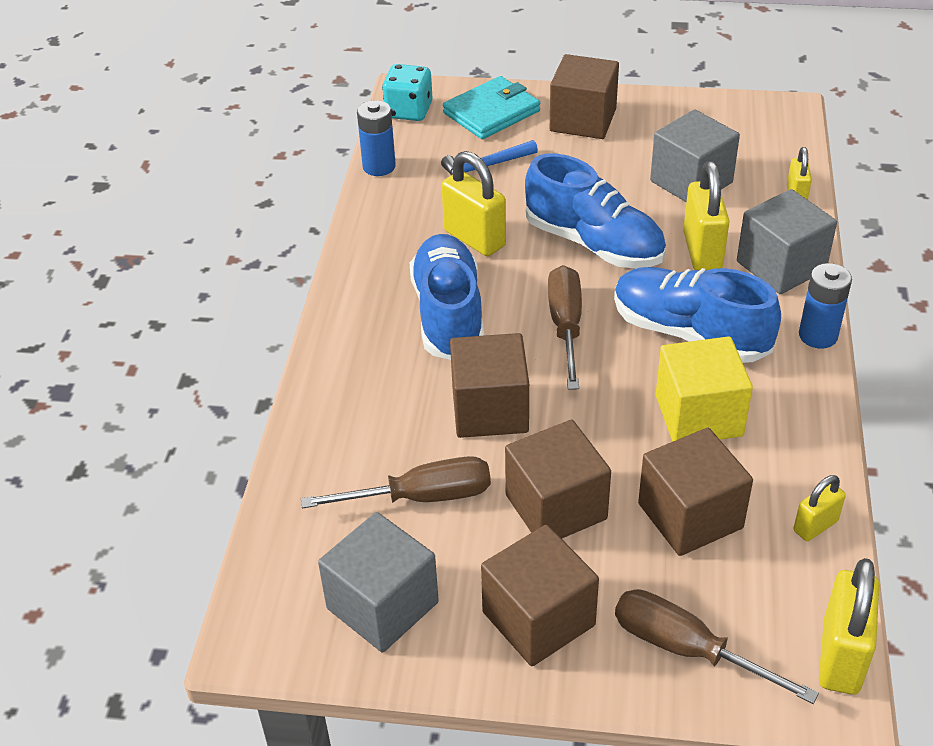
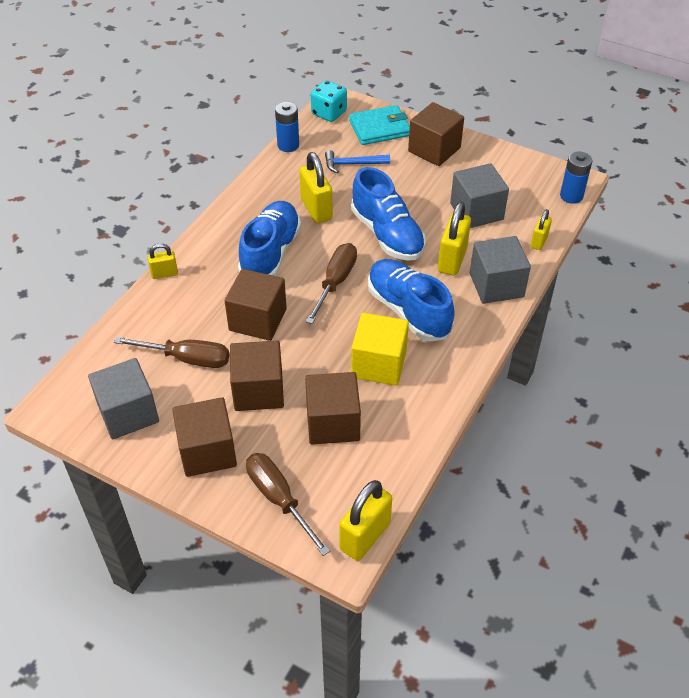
camera: 20 degrees right, 5 degrees up
yellow padlock [794,475,846,541] -> yellow padlock moved to [147,243,178,279]
blue battery [799,263,852,349] -> blue battery moved to [560,152,592,204]

